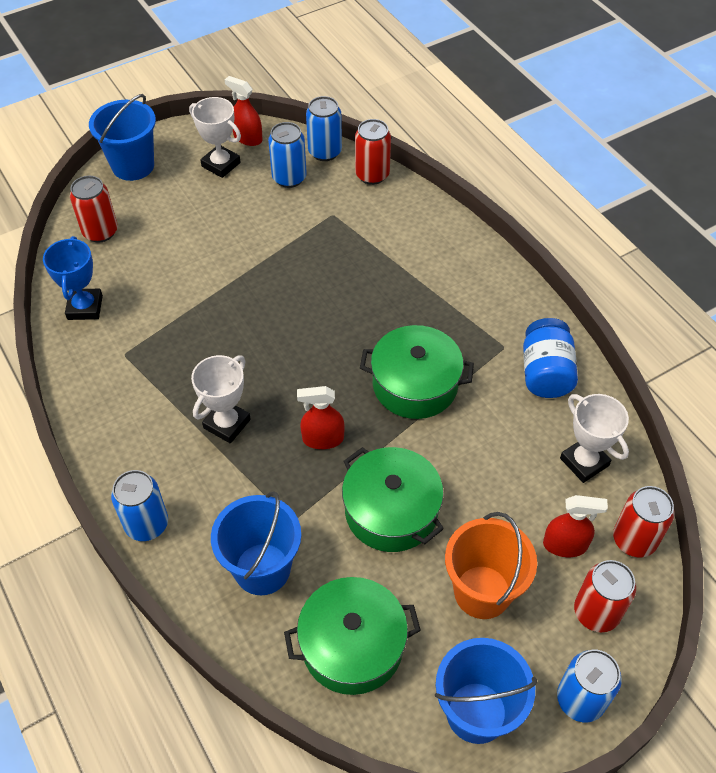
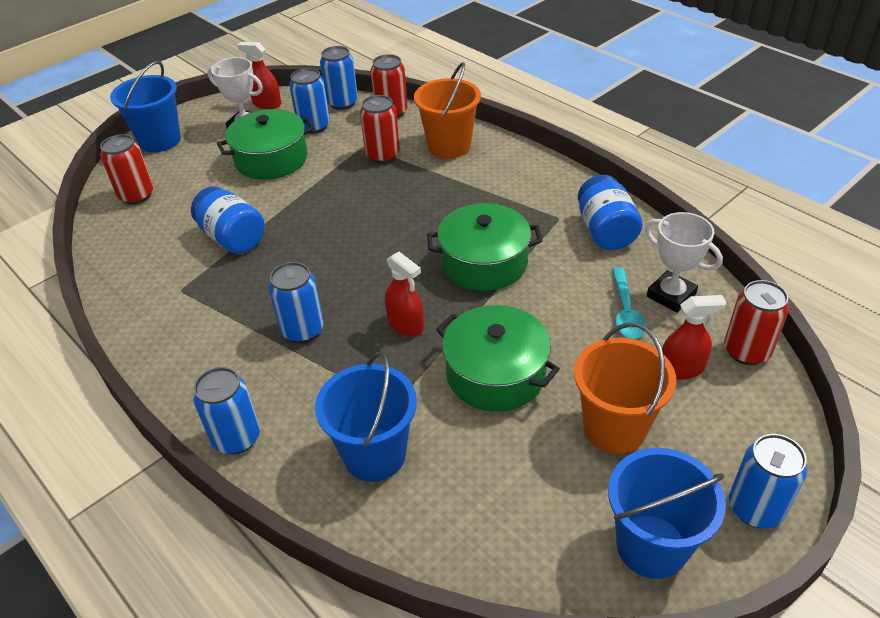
camera: 10 degrees left, 10 degrees down
blue trophy [43,236,103,320] -> none
white trophy [191,355,251,443] -> blue can [268,262,324,343]
green pot [284,577,421,695] -> green pot moved to [217,109,315,180]
red spray bottle [297,386,345,449] -> red spray bottle turned 120 degrees counterclockwise [385,252,424,336]
red can [574,560,636,632] -> red can moved to [360,95,400,163]
none -> blue jar [191,187,265,254]
none -> orange bucket [414,62,481,159]
none -> turquoise spoon [612,267,646,339]

